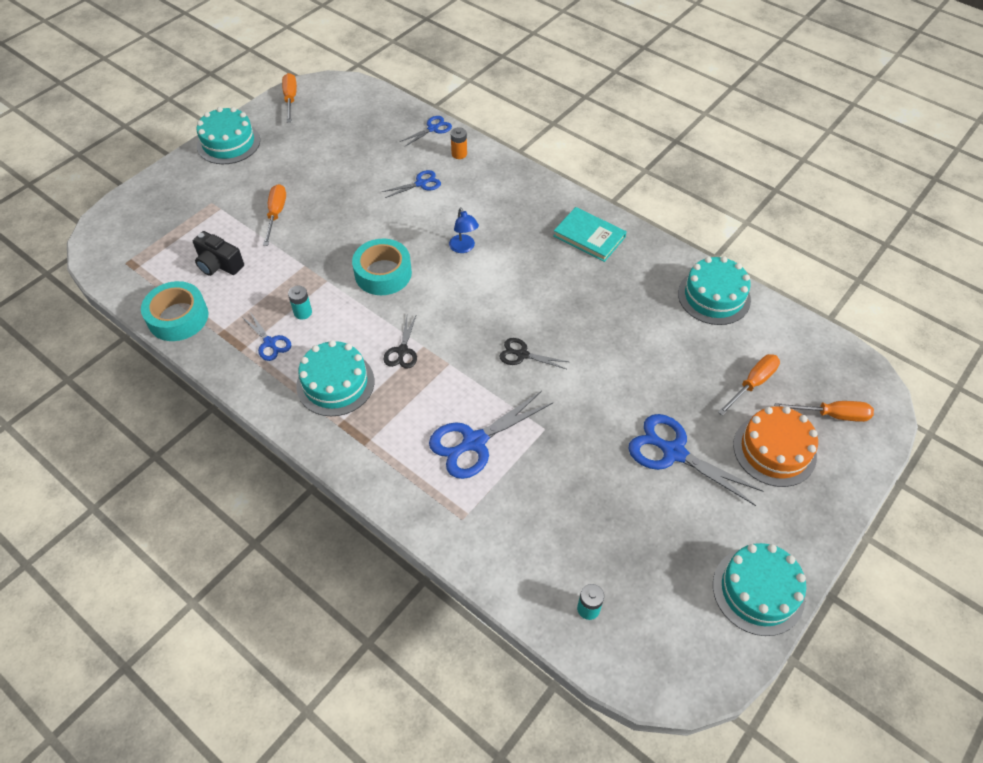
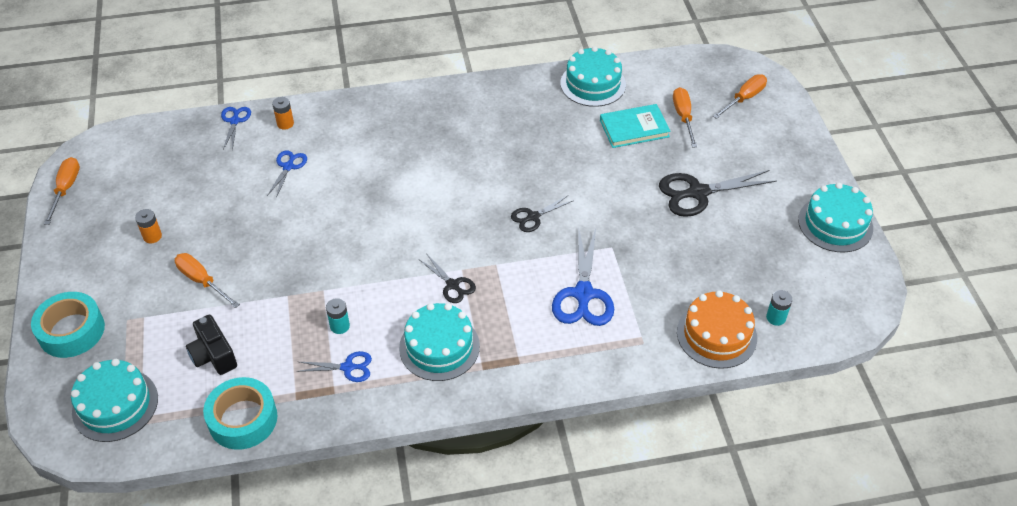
camera: 50 degrees left, 5 degrees down
black camera [193,231,244,276] -> black camera turned 75 degrees clockwise [186,315,237,375]
turquoise cake [196,107,260,164] -> turquoise cake moved to [71,359,158,442]
orange screwdriver [282,73,297,122] -> orange screwdriver turned 60 degrees clockwise [44,157,80,225]
turquoise tape [352,238,412,295] -> turquoise tape moved to [31,292,105,358]
blue lamp [449,208,479,253] -> none
turquoise book [553,207,627,262] -> turquoise book moved to [600,104,671,148]
blue scissors [628,414,764,506] -> black scissors [659,170,777,217]
orange cake [733,406,818,487] -> orange cake moved to [677,290,757,369]
none -> orange battery [135,209,162,243]

